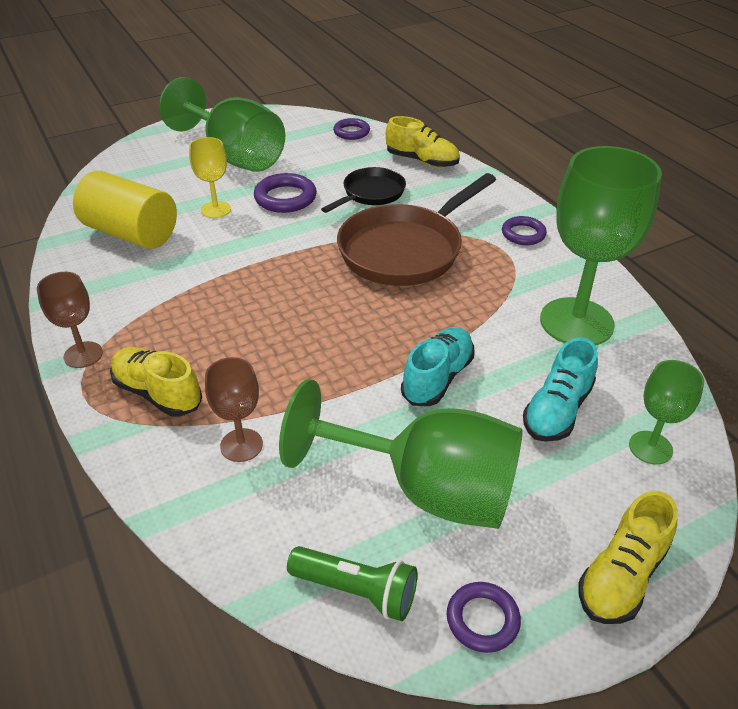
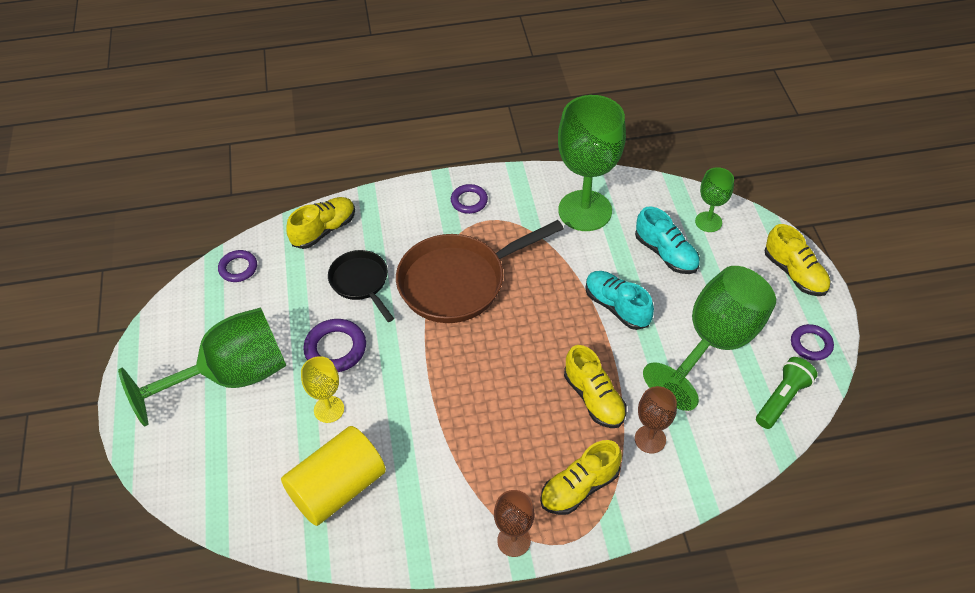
camera: 70 degrees left, 10 degrees up
brown pan [337,173,496,286] -> brown pan turned 90 degrees clockwise [396,220,564,323]
none -> yellow shoe [564,345,627,428]

